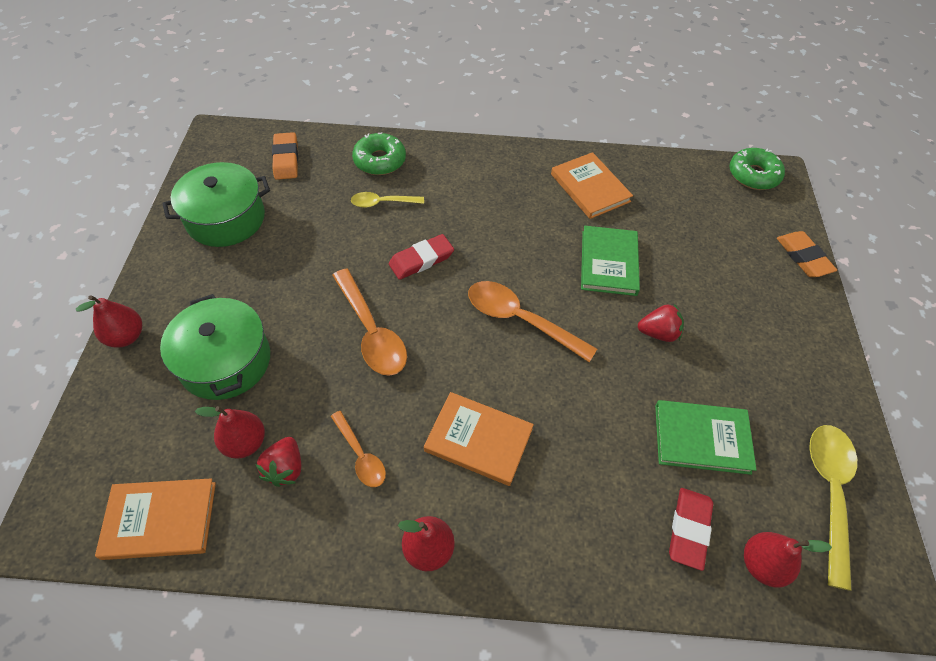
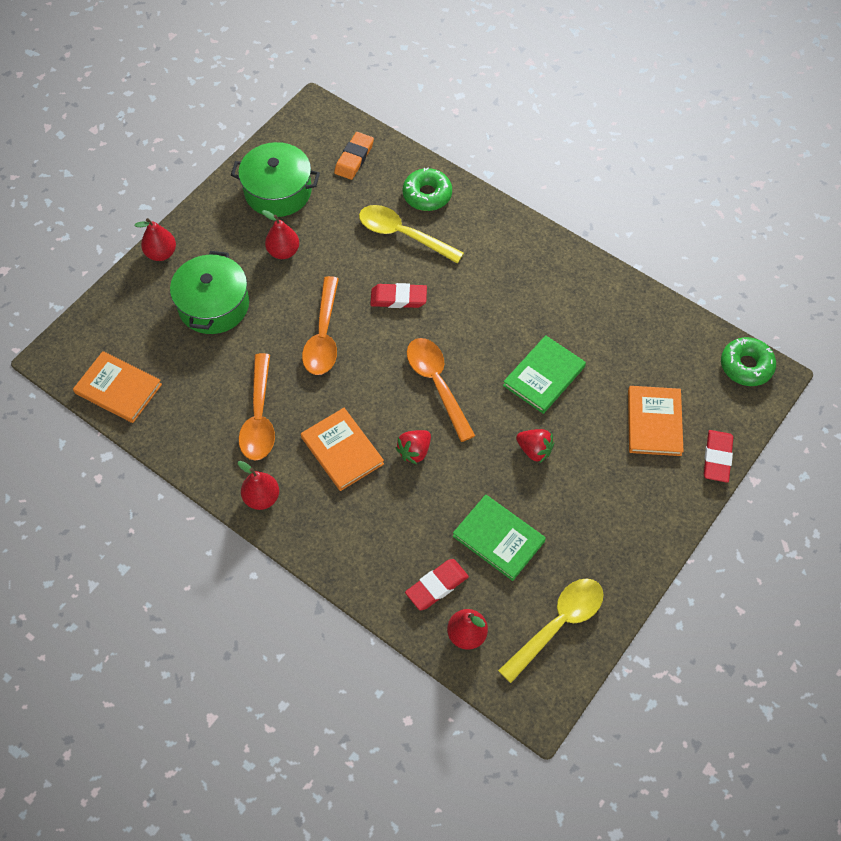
camera: 35 degrees right, 5 degrees up
red pear [195,406,265,458] -> red pear moved to [262,210,299,259]
red strawberry [256,437,301,487] -> red strawberry moved to [395,430,431,464]
orange spoon [330,411,386,487] -> orange spoon [239,353,275,461], size x1.72
yellow spoon [351,192,424,208] -> yellow spoon [359,205,464,264], size x1.72
orange book [551,152,633,219] -> orange book moved to [628,386,684,456]
orange eraser [777,231,837,277] -> red eraser [704,430,733,483]

